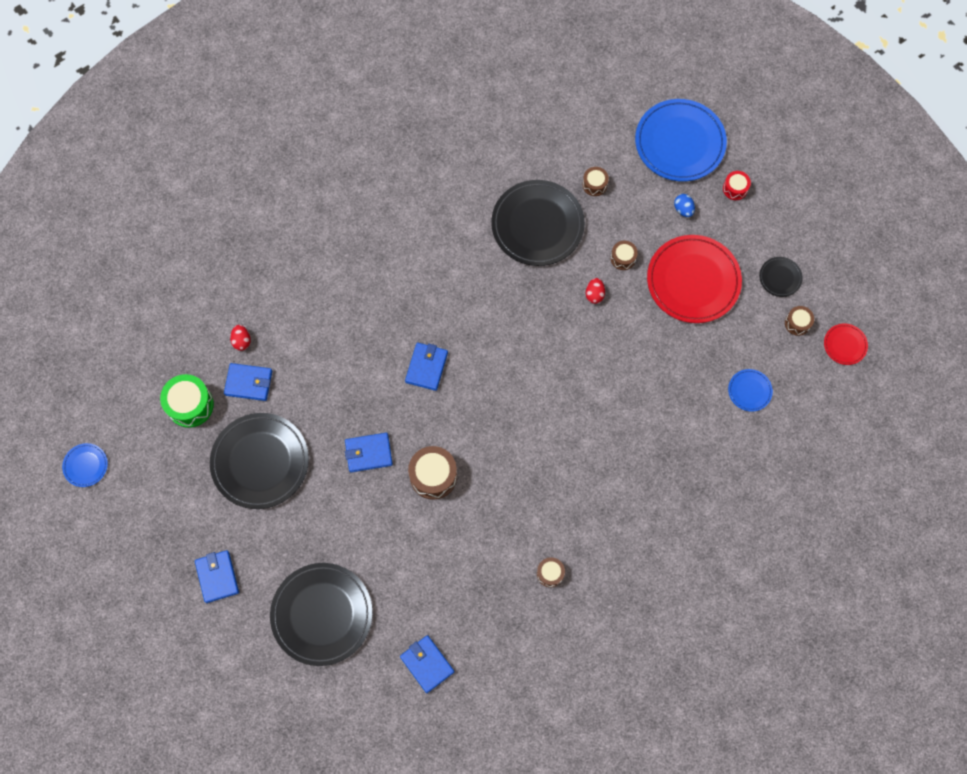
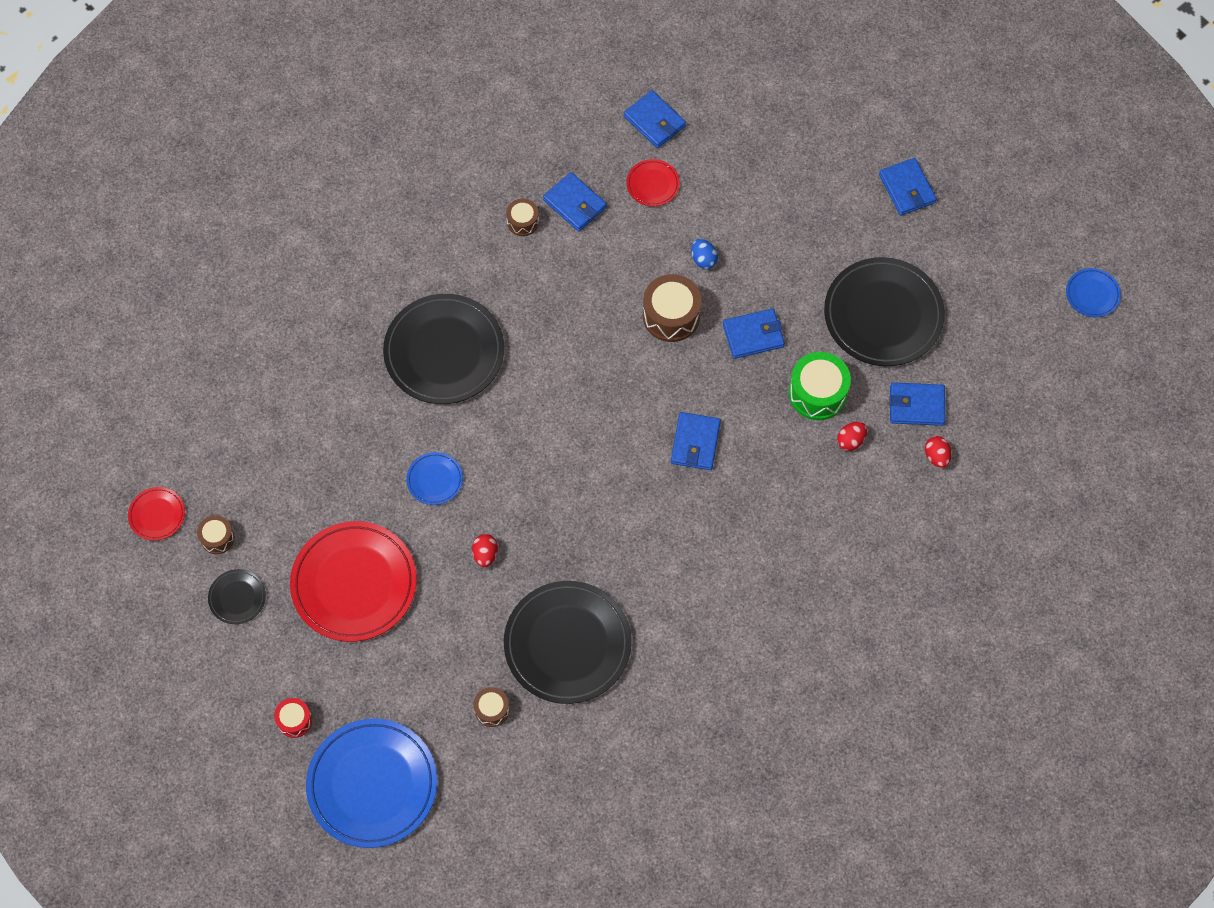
camera: 175 degrees right, 5 degrees down
green drum [160,374,214,428] -> green drum moved to [789,352,851,420]
black plate [270,563,373,666] -> black plate moved to [383,294,504,404]
brown drum [611,241,638,270] -> none
blue egg [674,194,695,217] -> blue egg moved to [691,239,718,269]
blue plate [728,369,773,412] -> blue plate moved to [406,452,463,505]
none -> blue wallet [543,172,607,232]
none -> red plate [626,159,680,206]
none -> red egg [837,422,867,451]

